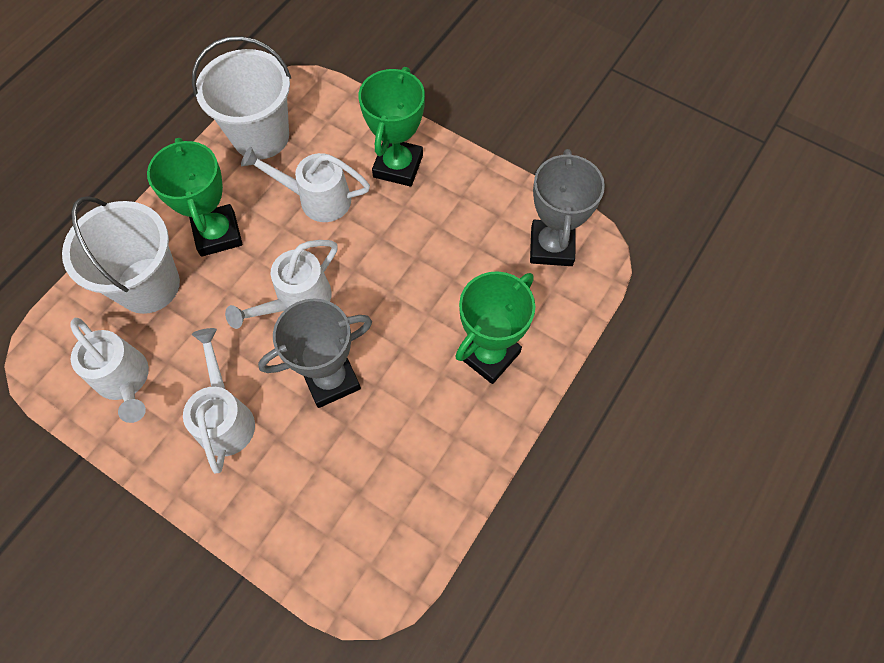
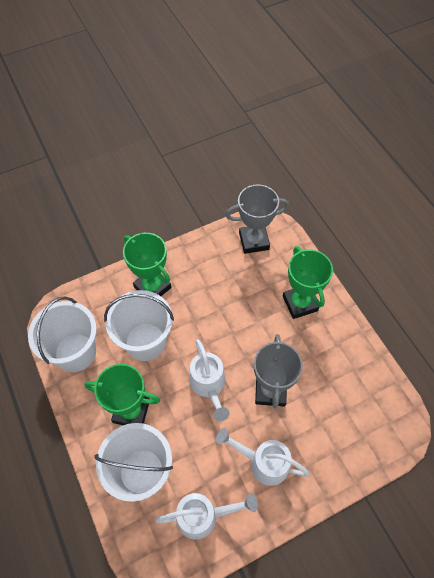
camera: 60 degrees left, 5 degrees down
white watering can [241,147,370,222] -> white bucket [104,290,174,361]
grey trophy [530,149,605,266] -> grey trophy turned 45 degrees counterclockwise [225,184,289,254]

